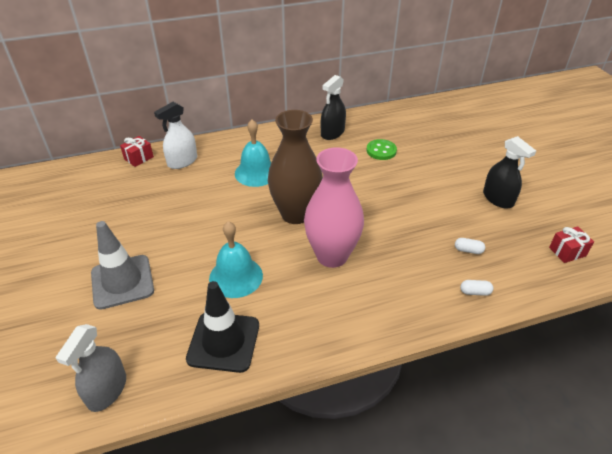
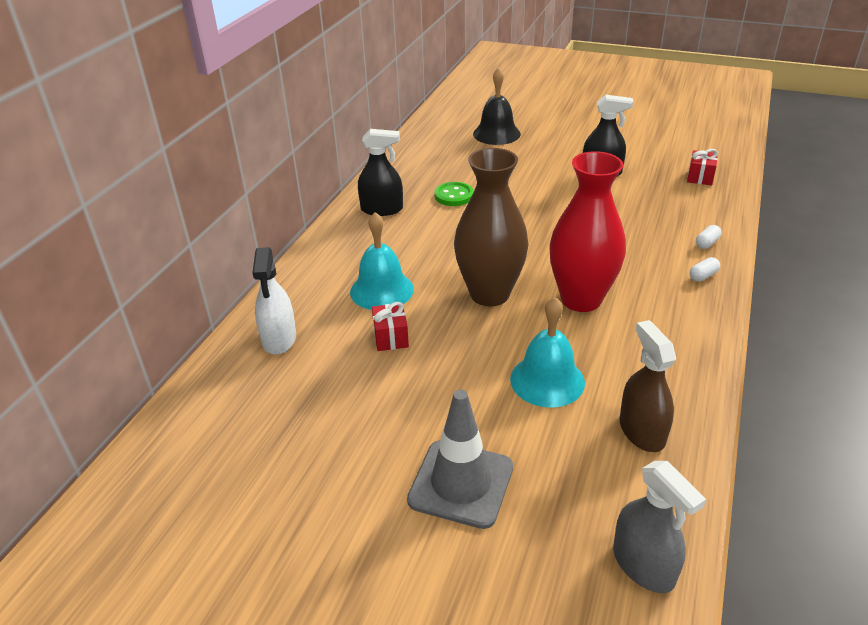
camera: 50 degrees left, 5 degrees down
red gift [120,136,154,167] -> red gift moved to [372,302,409,351]
black traffic cone [186,281,259,373] -> brown spray bottle [620,320,676,452]
pink vase [304,147,364,268] -> red vase [550,151,626,312]
black spray bottle [321,75,346,140] -> black spray bottle turned 75 degrees counterclockwise [358,129,403,216]
white capsule [455,238,485,254] -> white capsule moved to [689,257,720,282]
none -> black bell [473,68,521,145]

